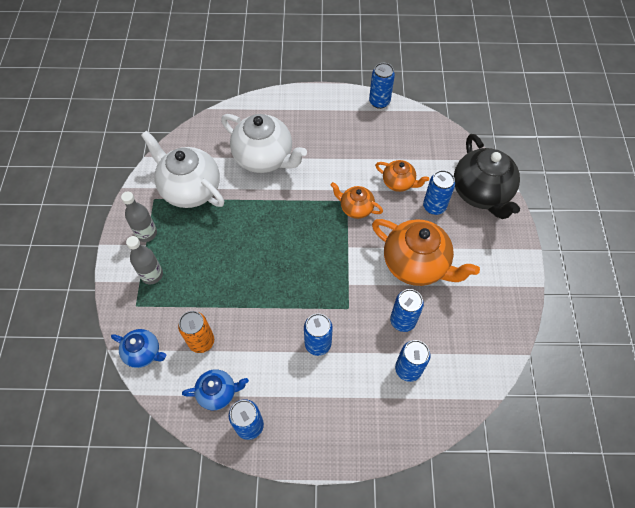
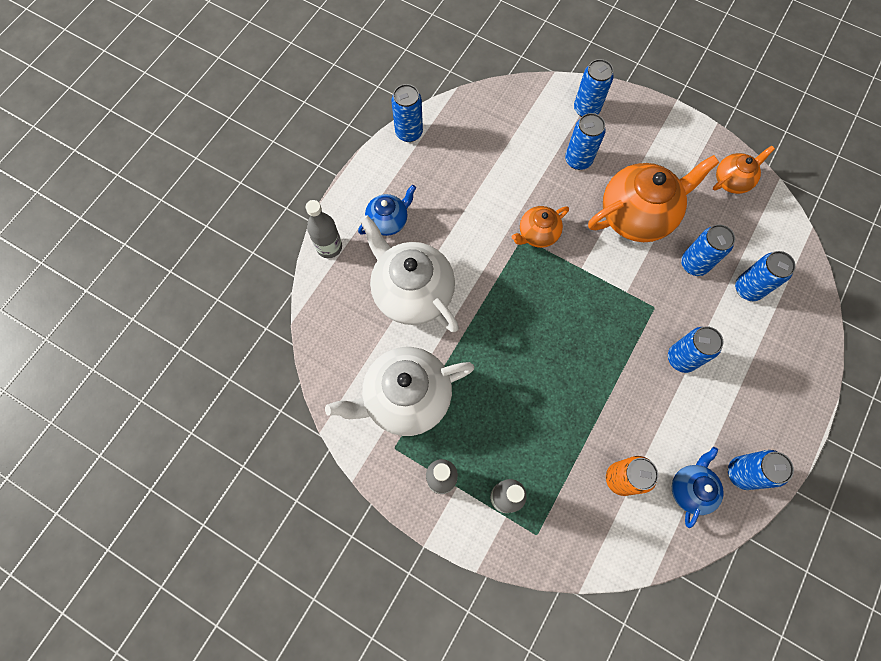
camera: 60 degrees left, 10 degrees up
blue teapot [111,329,166,368] -> blue teapot moved to [358,185,416,236]
white teapot [221,114,307,173] -> white teapot turned 105 degrees counterclockwise [360,215,459,332]
orange teapot [375,160,429,192] -> orange teapot moved to [713,146,775,194]
black teapot [454,134,520,219] -> blue can [574,59,614,117]
none -> grey bottle [306,200,342,258]

